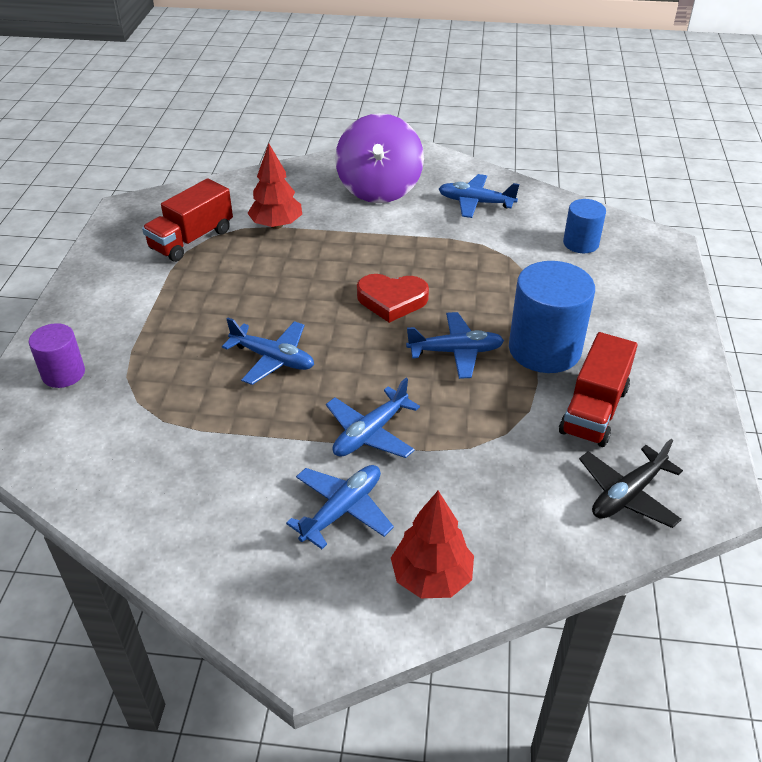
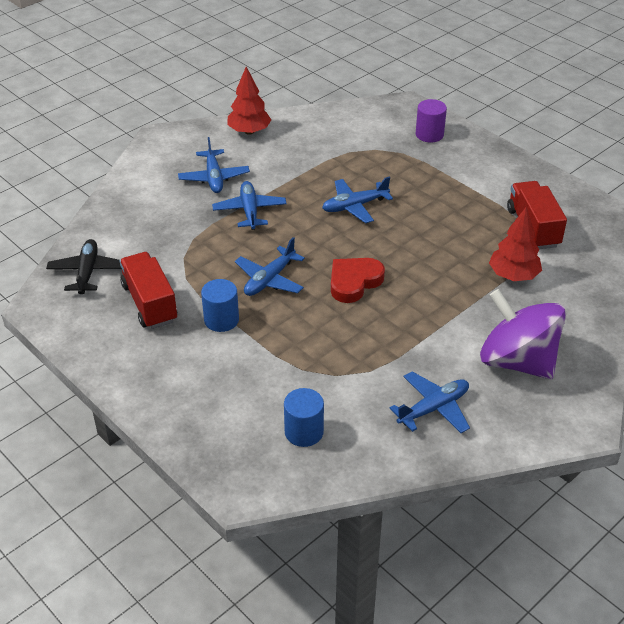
camera: 130 degrees right, 0 degrees up
red tree [391,491,474,598] -> red tree moved to [227,67,271,135]
blue cylinder [509,261,595,373] -> blue cylinder [201,279,239,332], size x0.57

